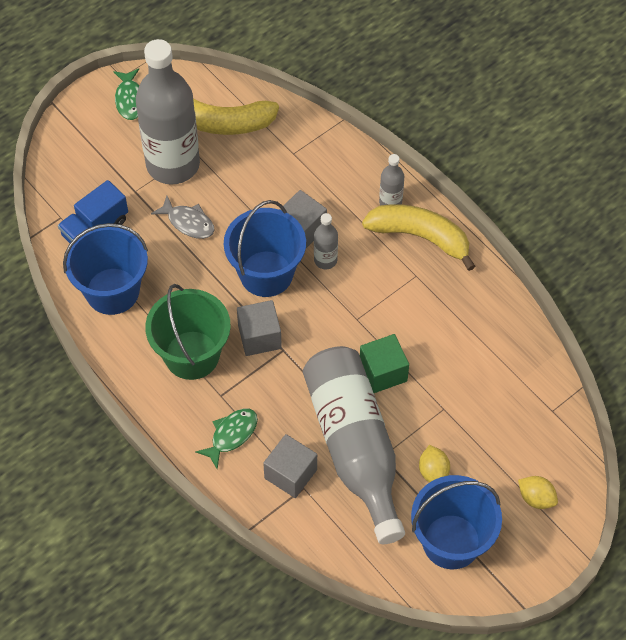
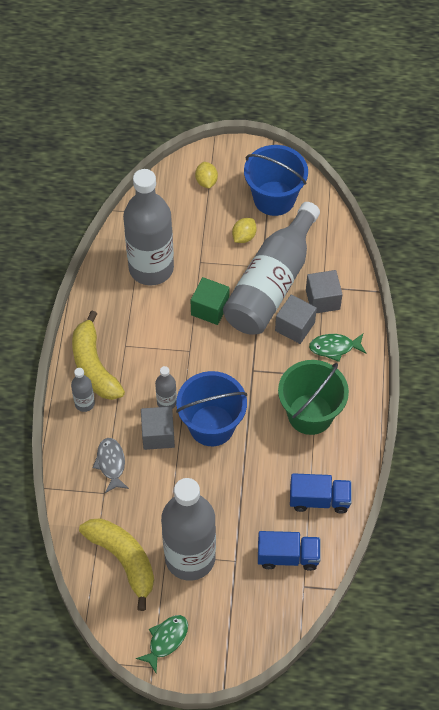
camera: 135 degrees left, 0 degrees up
blue bucket [63,223,148,315] -> blue truck [290,473,352,513]
grey fish [151,196,215,239] -> grey fish moved to [93,438,129,493]
grey cube [237,300,282,356] -> grey cube moved to [275,295,317,344]
none -> grey bottle [123,169,174,286]

